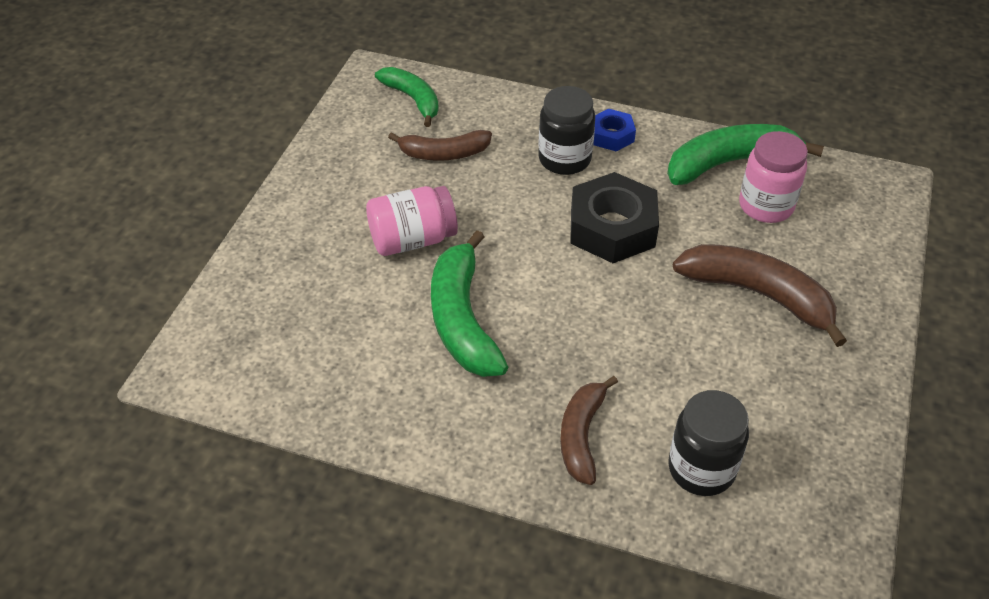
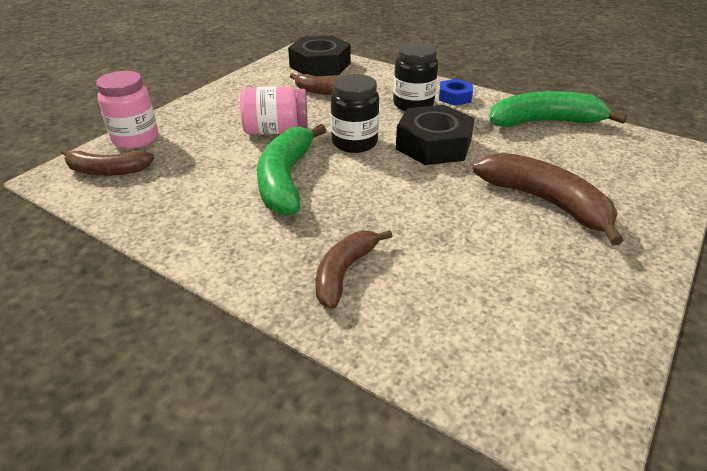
camera: 15 degrees right, 10 degrees down
green banana [375,67,439,127] -> black nut [288,35,351,76]
black jar [668,390,749,496] -> black jar moved to [331,74,379,153]
pink jar [739,131,808,223] -> pink jar moved to [96,71,158,149]
none -> brown banana [61,149,155,176]

